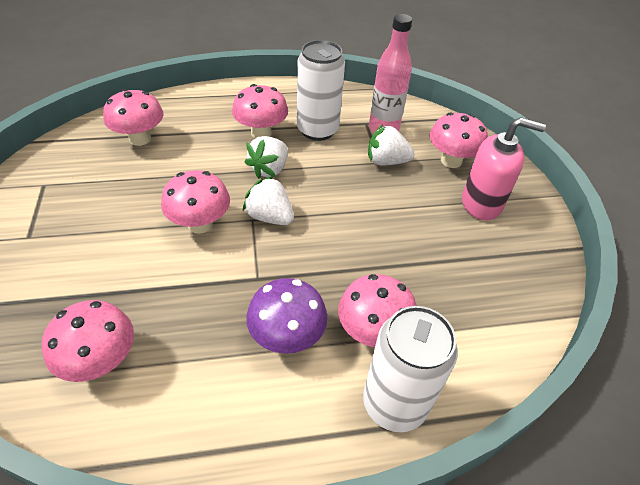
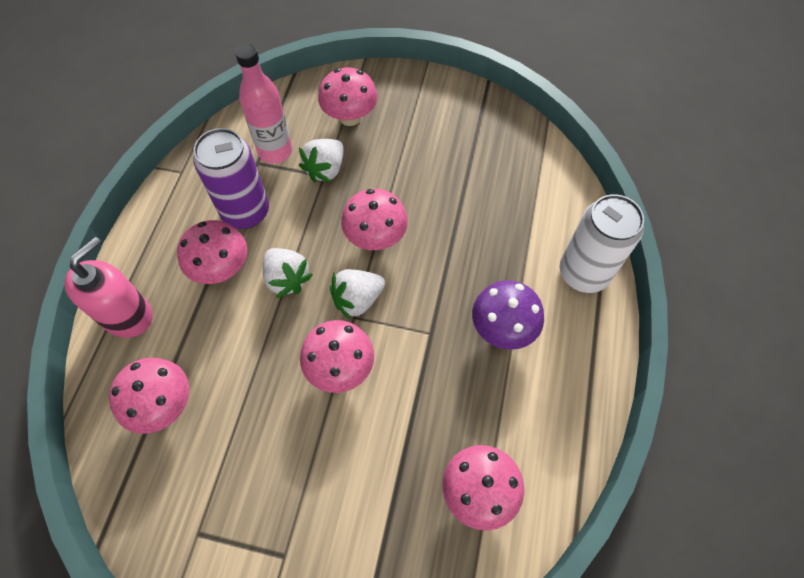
camera: 65 degrees left, 15 degrees up
white can [297,40,345,141] -> purple can [193,128,269,229]
pink mushroom [338,274,417,347] -> pink mushroom moved to [341,189,408,250]
pink soap dispenser [462,117,546,220] -> pink soap dispenser moved to [65,237,153,338]

